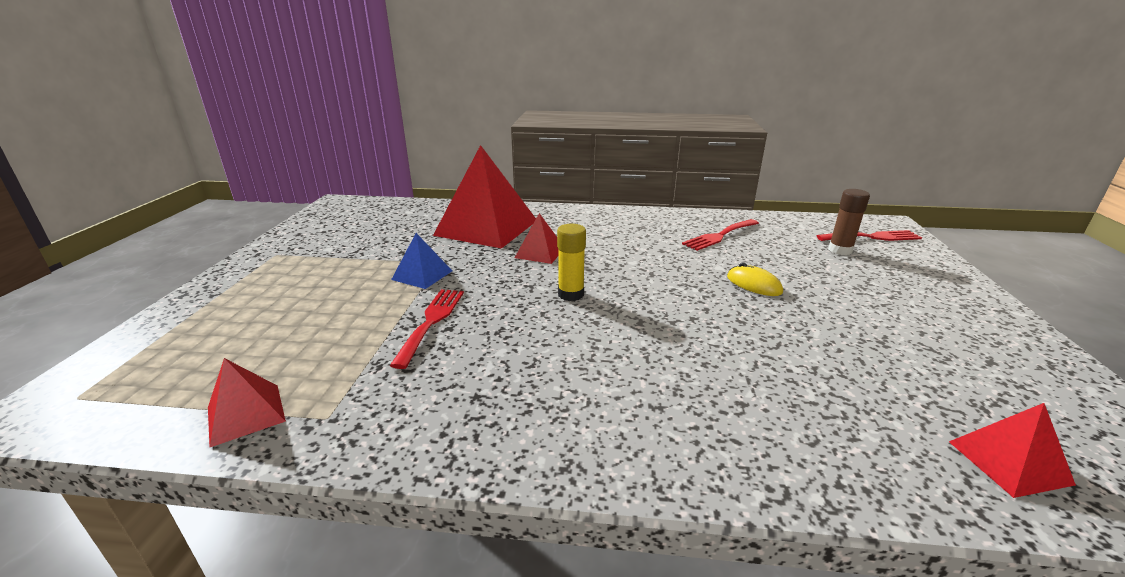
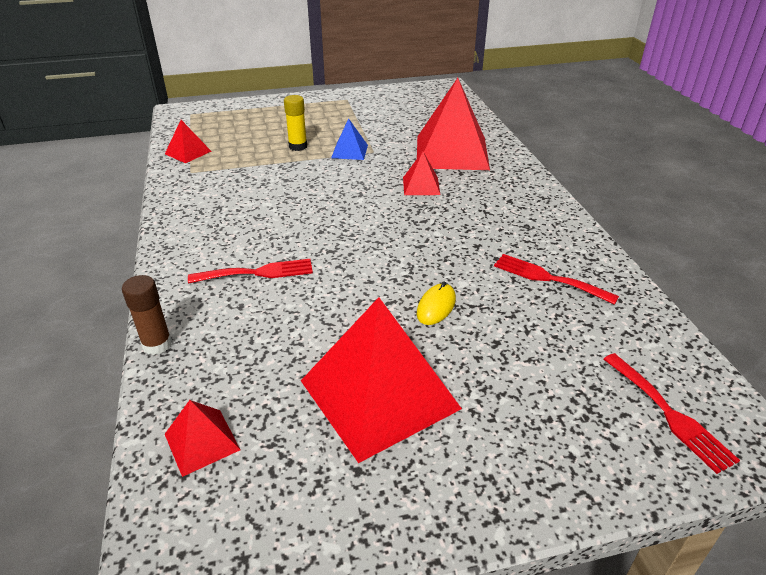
camera: 70 degrees right, 10 degrees up
red fork [390,289,464,369] -> red fork moved to [188,259,313,284]
yellow glue stick [557,224,586,301] -> yellow glue stick moved to [284,95,307,151]
brown glue stick [828,189,870,255] -> brown glue stick moved to [122,275,172,355]
none -> red pyramid [301,297,462,463]

